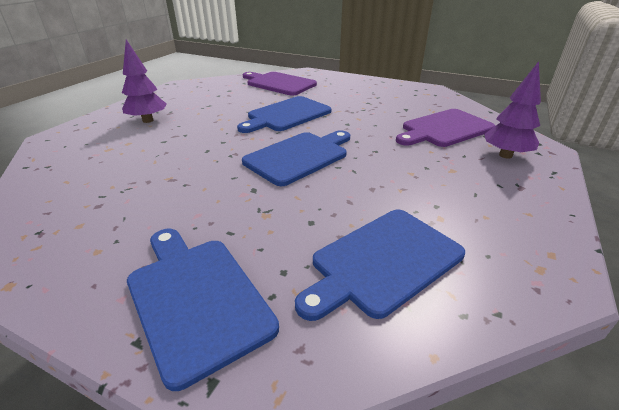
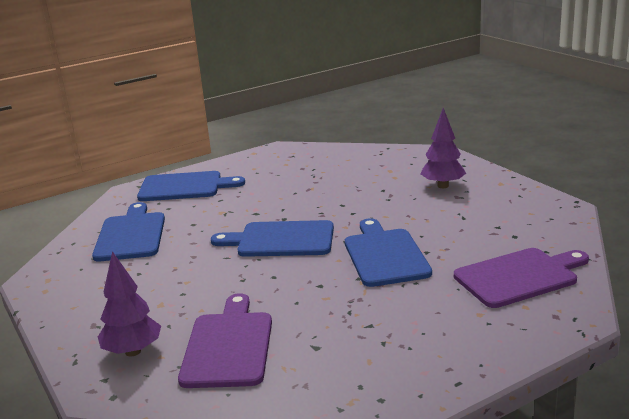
camera: 125 degrees right, 10 degrees down
blue cutting board [242,130,350,186] -> blue cutting board turned 105 degrees clockwise [211,220,334,257]

